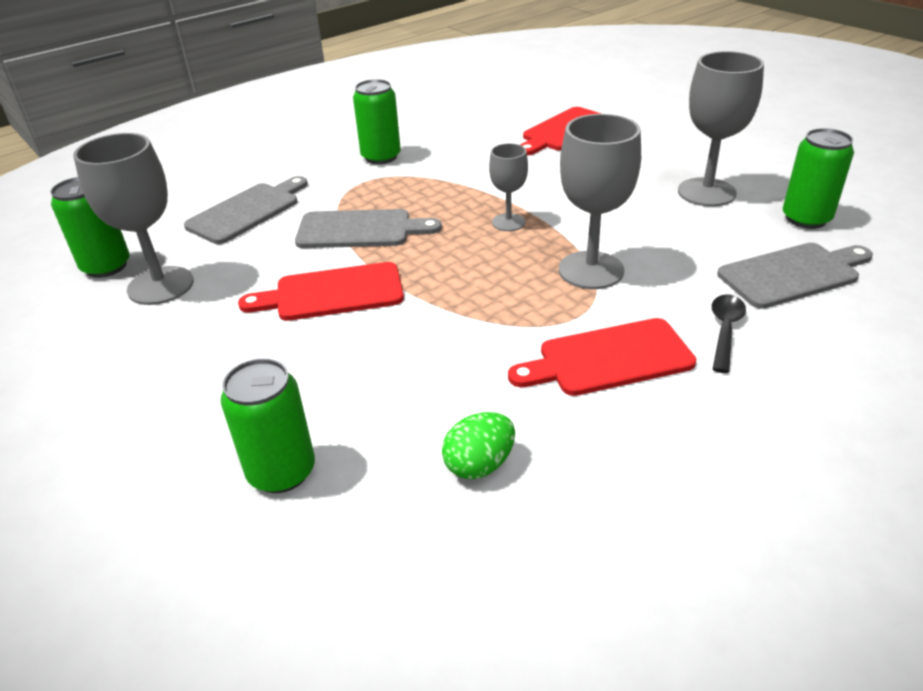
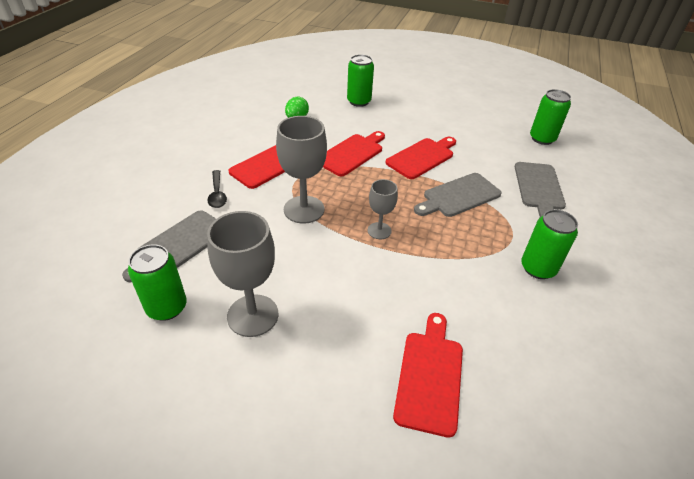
camera: 145 degrees right, 5 degrees up
grey goblet [73,133,194,305] -> none
none -> red cutting board [323,131,385,176]

